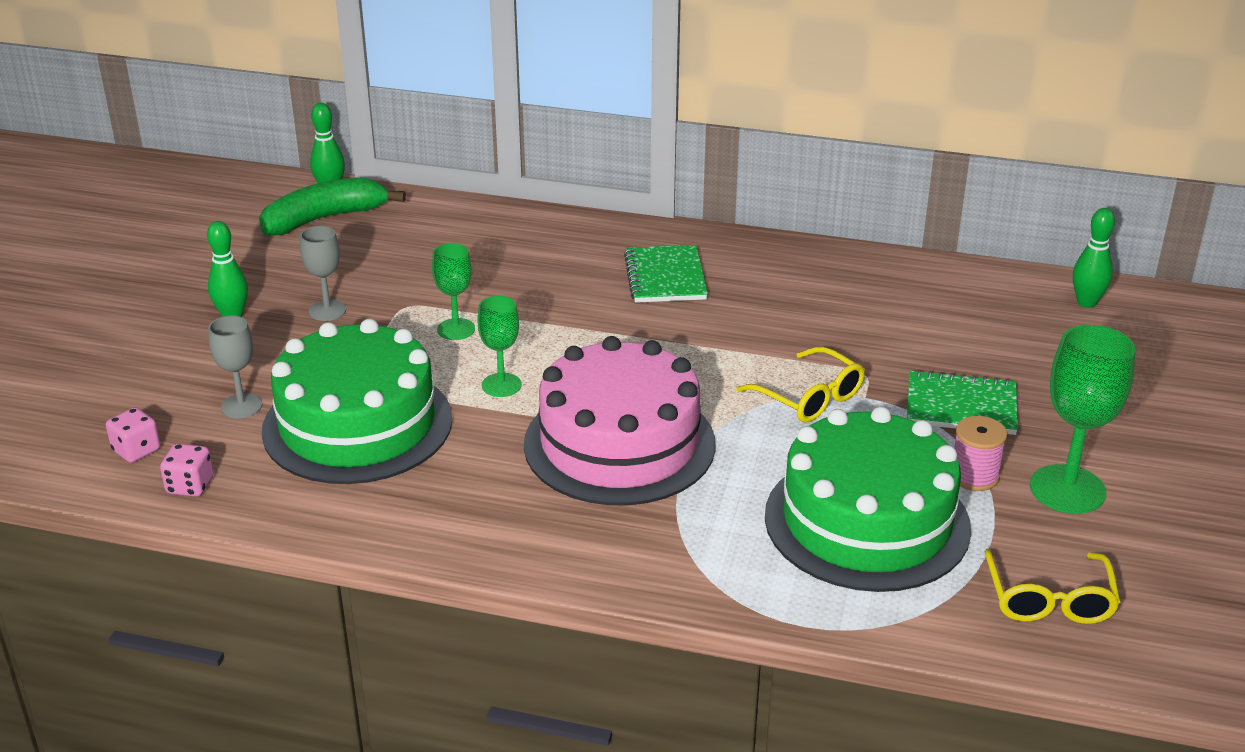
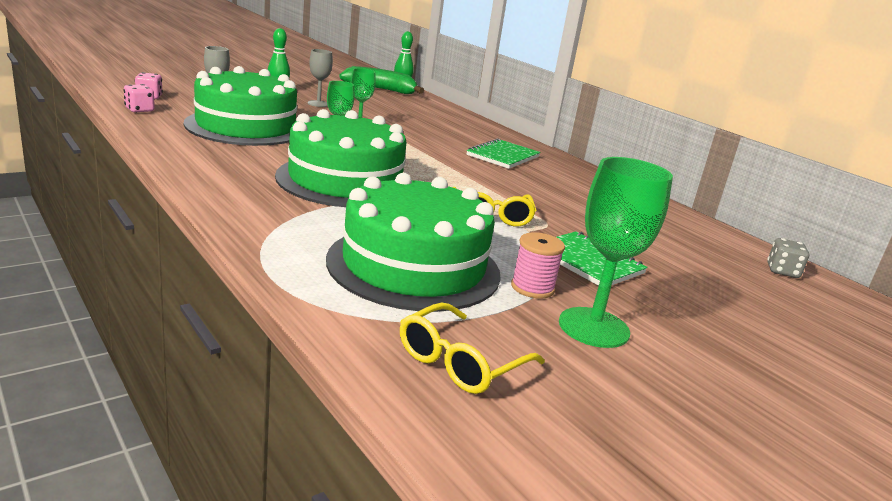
camera: 35 degrees right, 10 degrees down
pink cake [524,336,716,505] -> green cake [275,109,406,207]
green bowling pin [1073,208,1115,308] -> grey dice [767,238,809,278]

